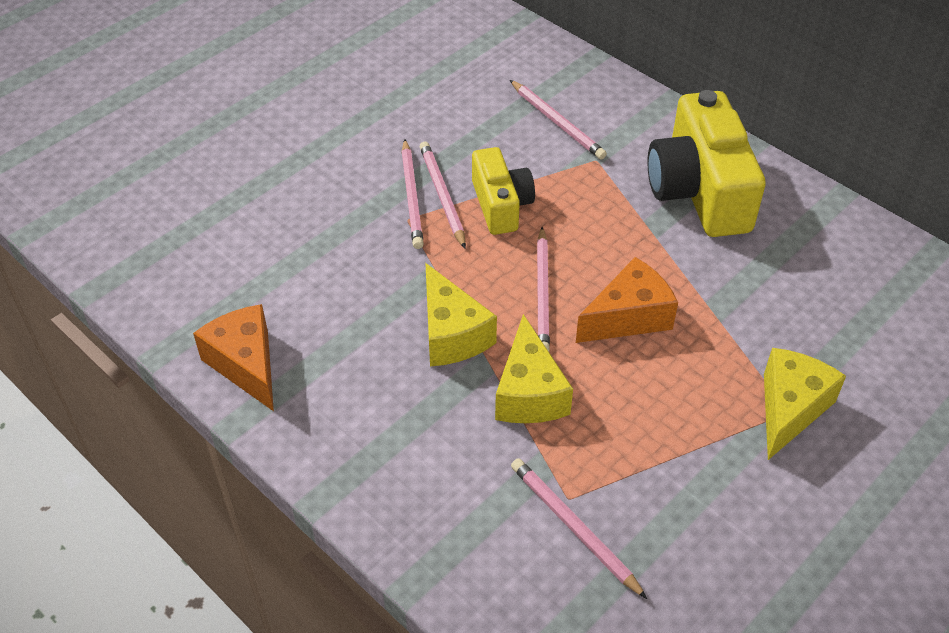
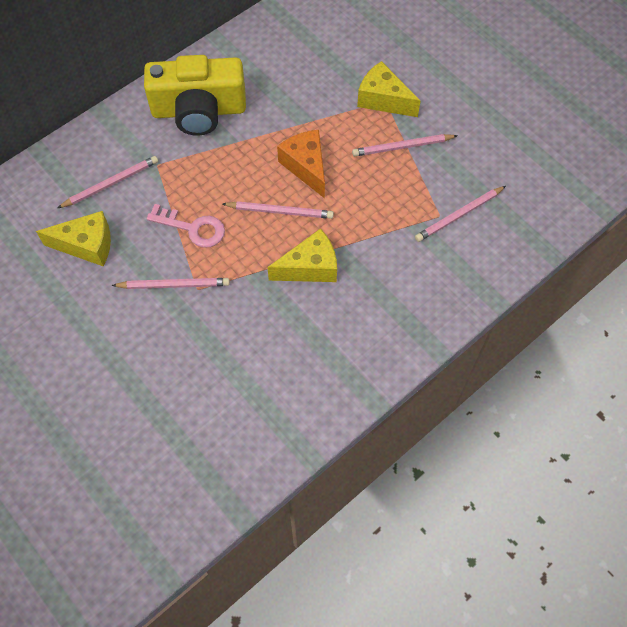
camera: 85 degrees left, 15 degrees up
orange cheese [193,304,274,411] -> none
pink pencil [420,142,466,249] -> pink pencil moved to [352,134,458,157]
yellow camera [472,147,535,235] -> pink key [147,204,225,248]
yellow cheese [495,314,573,423] -> yellow cheese moved to [36,211,111,266]

